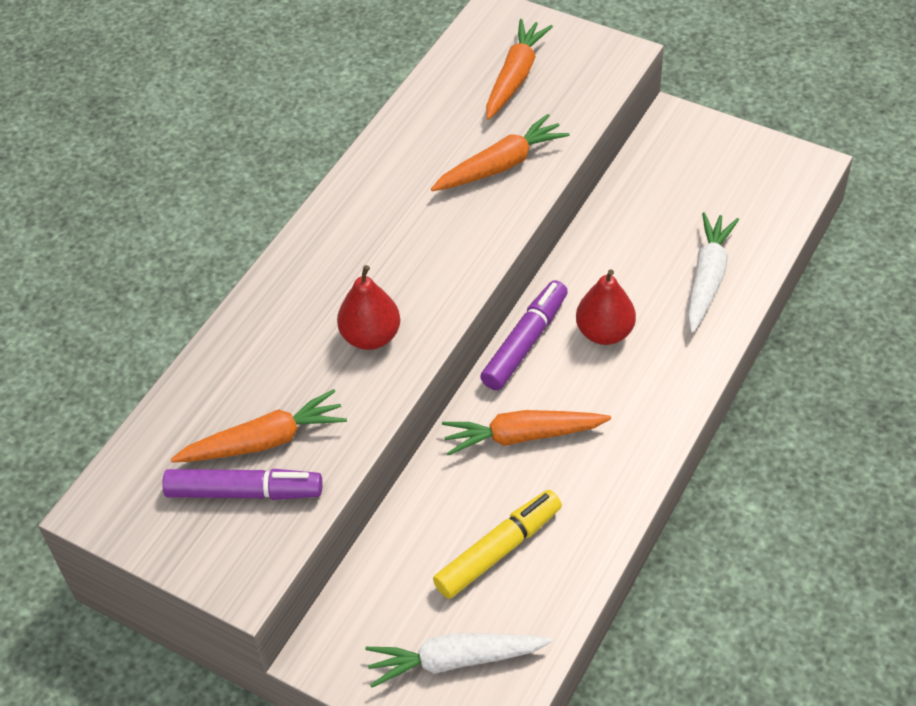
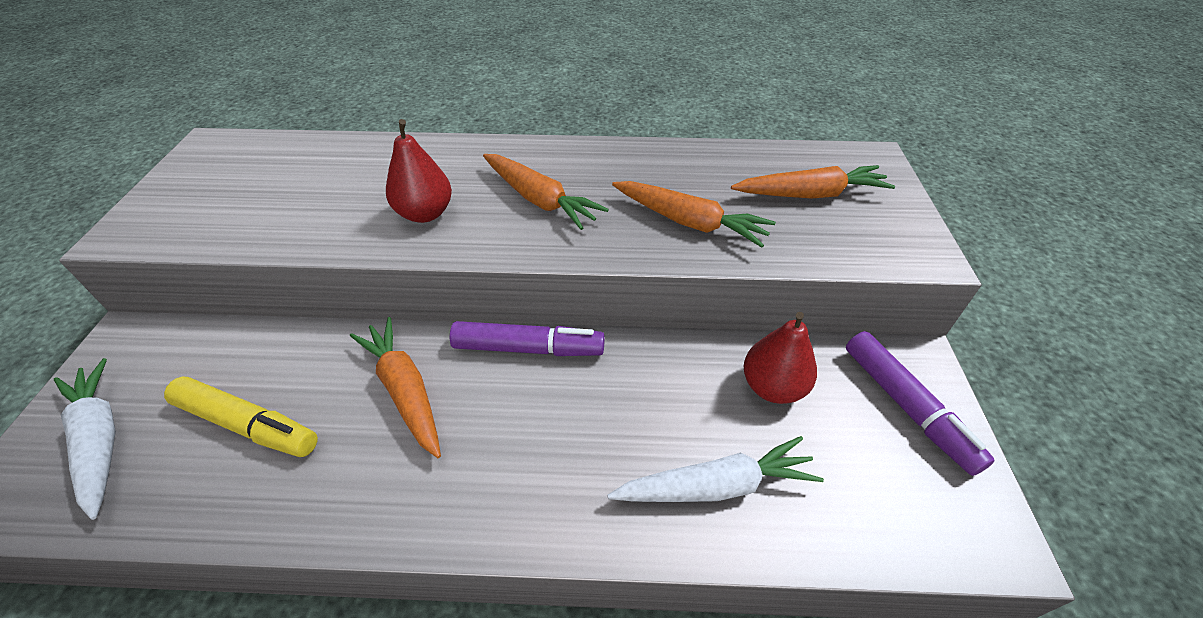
camera: 60 degrees right, 5 degrees down
purple marker [162,469,322,500] -> purple marker moved to [846,331,995,476]
orange carrot [171,389,347,463] -> orange carrot moved to [483,154,609,230]
red pear [576,270,636,345] -> red pear moved to [743,312,817,404]

